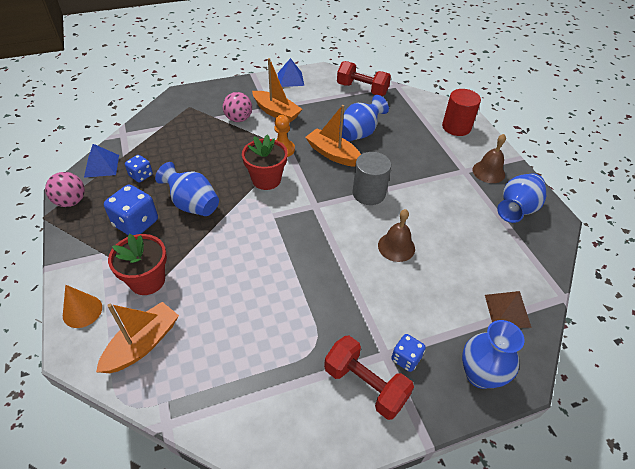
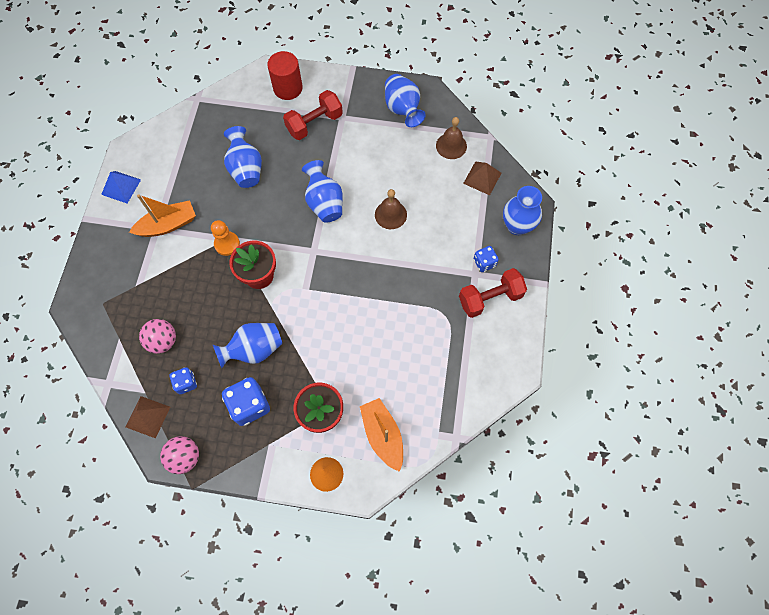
camera: 60 degrees left, 20 degrees up
blue pyramid [84,144,119,178] -> brown pyramid [126,396,170,438]
pink ball [223,92,252,122] -> pink ball moved to [139,319,176,354]
orange boat [305,105,361,166] -> none
red dumbbell [337,61,391,96] -> red dumbbell moved to [283,90,343,140]
grey cylinder [352,152,391,205] -> blue vase [302,160,343,223]
brown bell [472,134,506,183] -> brown bell moved to [436,117,467,159]

